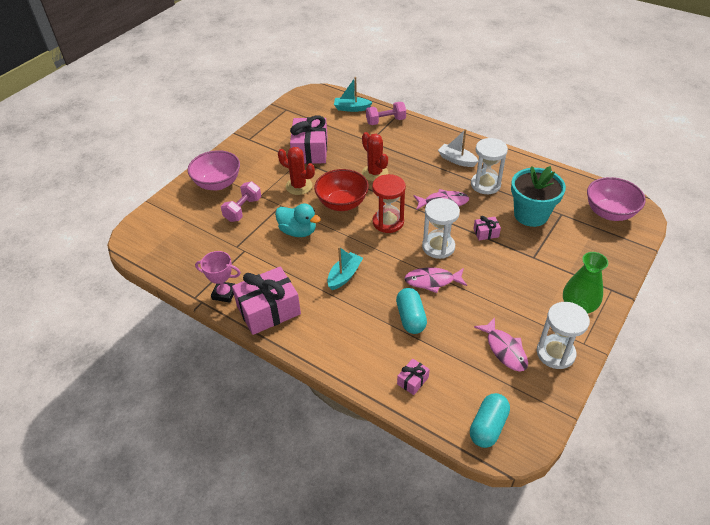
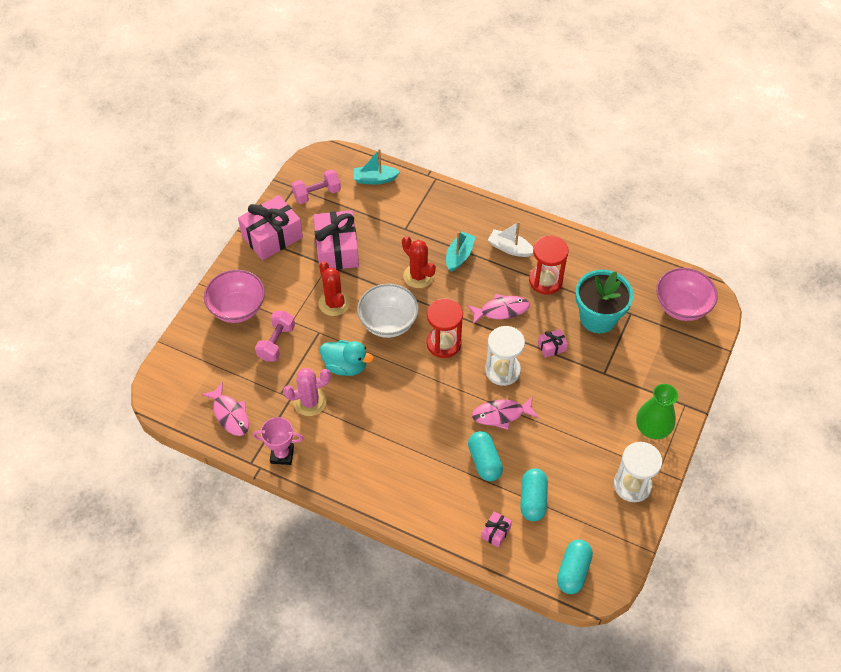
camera: 10 degrees left, 10 degrees up
pink gift [232,266,301,335] -> pink gift moved to [238,195,303,260]
red cactus [278,147,315,195] -> red cactus turned 45 degrees clockwise [319,261,350,316]
red bowl [314,169,369,211] -> white bowl [357,284,419,338]
turquoise boat [327,247,363,290] -> turquoise boat moved to [446,231,476,272]
pink dumbbell [366,102,406,125] -> pink dumbbell moved to [292,169,341,204]
white hourglass [471,138,508,194] -> red hourglass [529,236,569,295]
pink fish [474,317,528,372] -> pink fish moved to [202,382,249,436]
none -> pink cactus [283,368,331,416]
none -> turquoise capsule [520,468,548,521]

